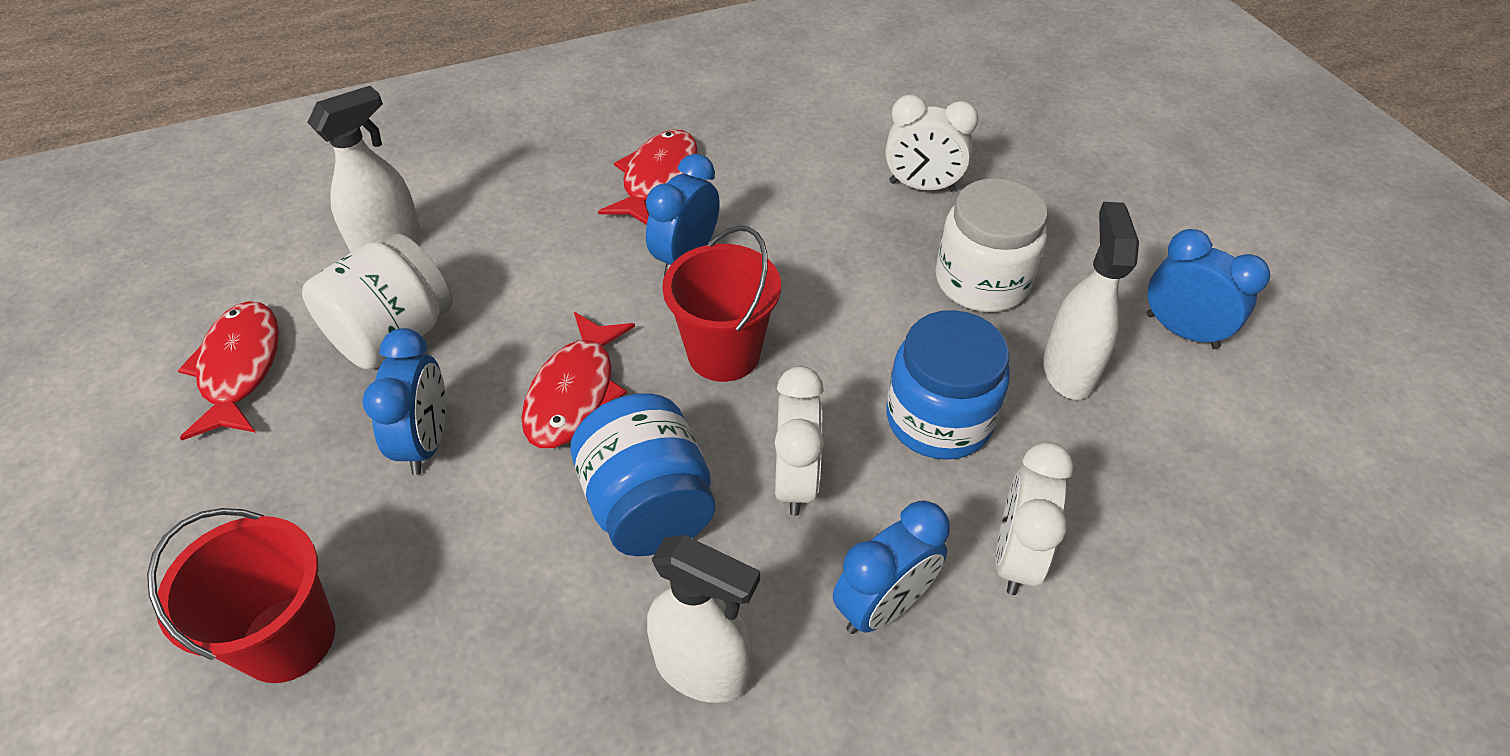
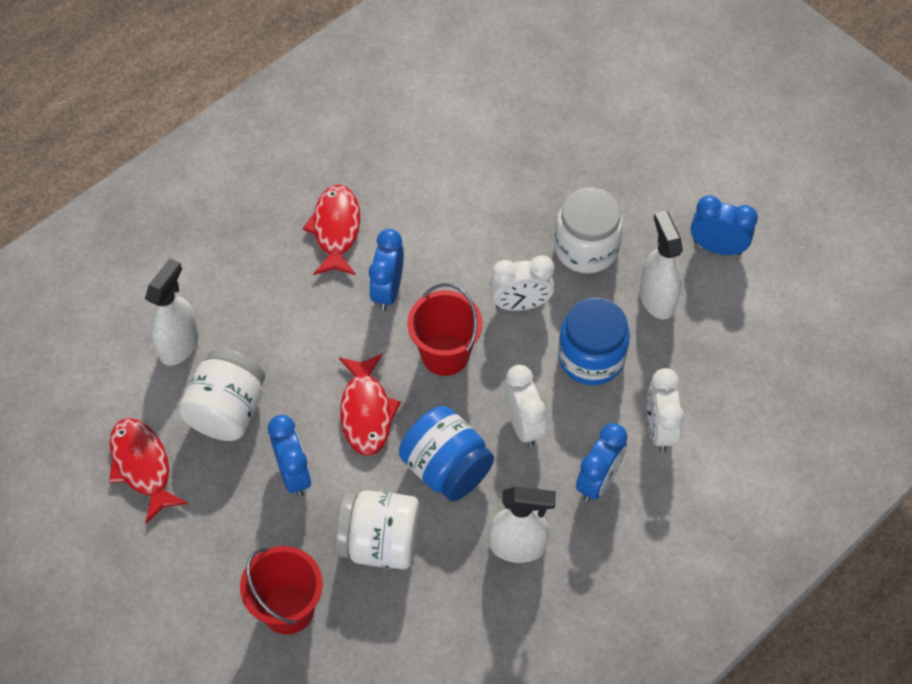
camera: 20 degrees left, 10 degrees up
white clock [885,95,978,192] -> white clock moved to [490,255,554,311]
none -> white jar [335,490,420,569]

